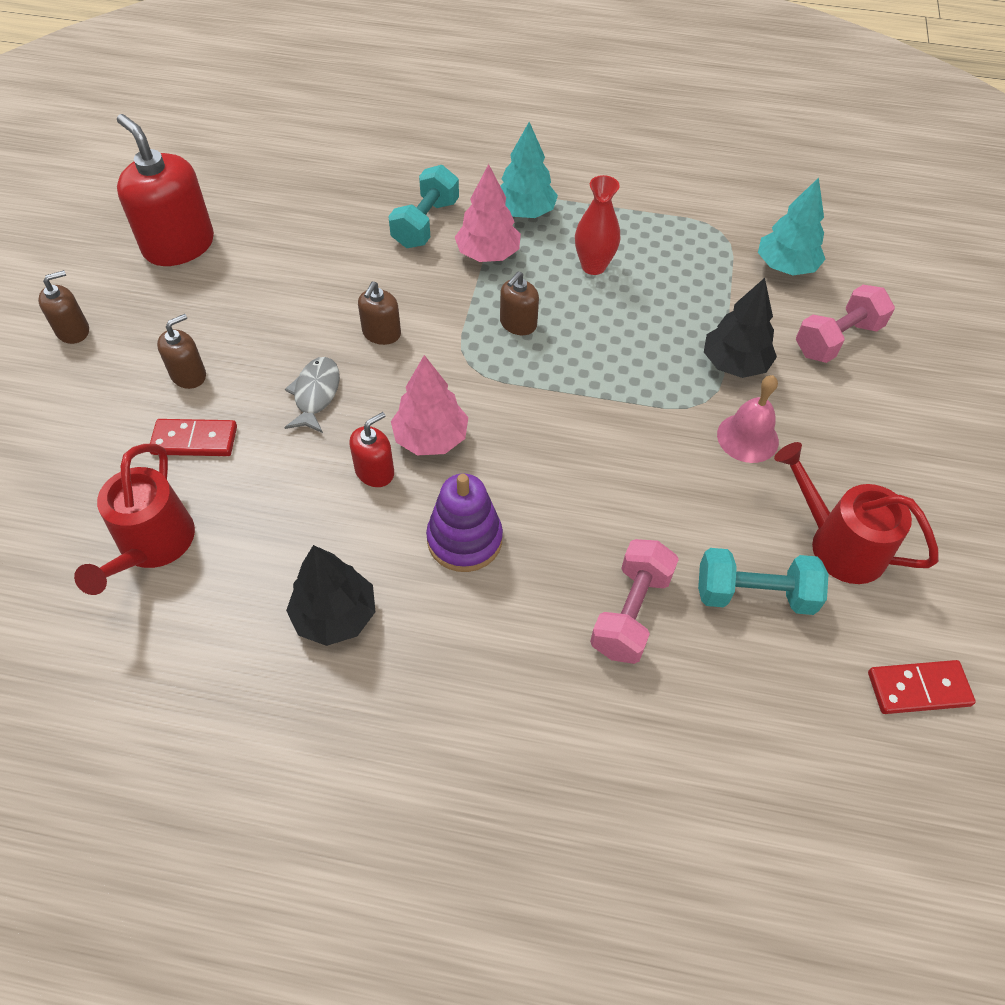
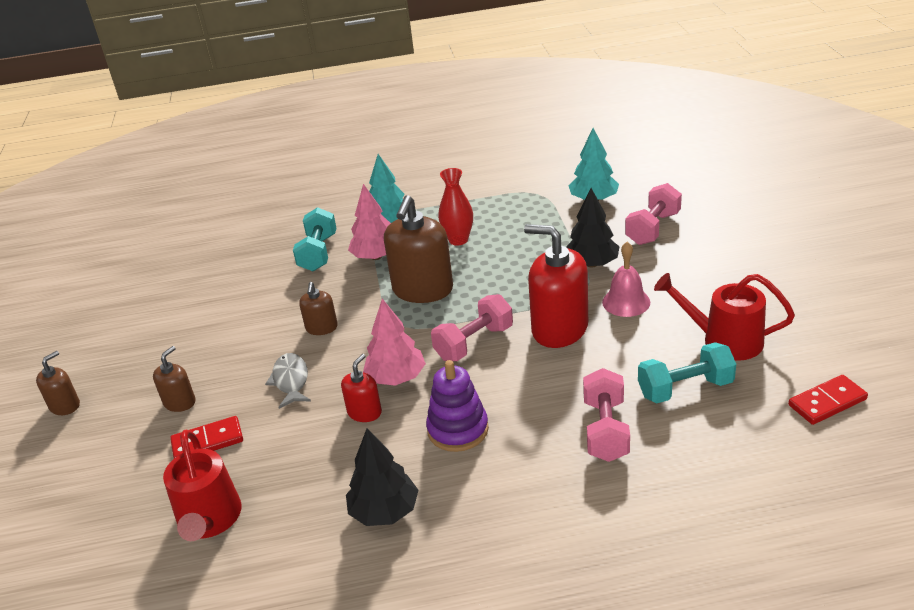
camera: 15 degrees left, 20 degrees down
red soap dispenser [117,114,214,266] -> red soap dispenser moved to [524,224,588,348]
brown soap dispenser [500,271,539,335] -> brown soap dispenser [384,195,453,303], size x1.98
none -> pink dumbbell [431,294,513,361]

